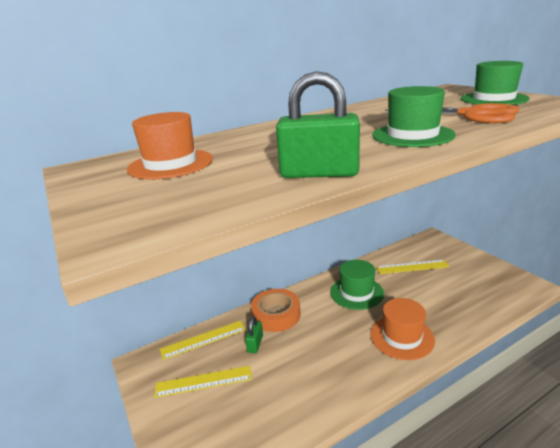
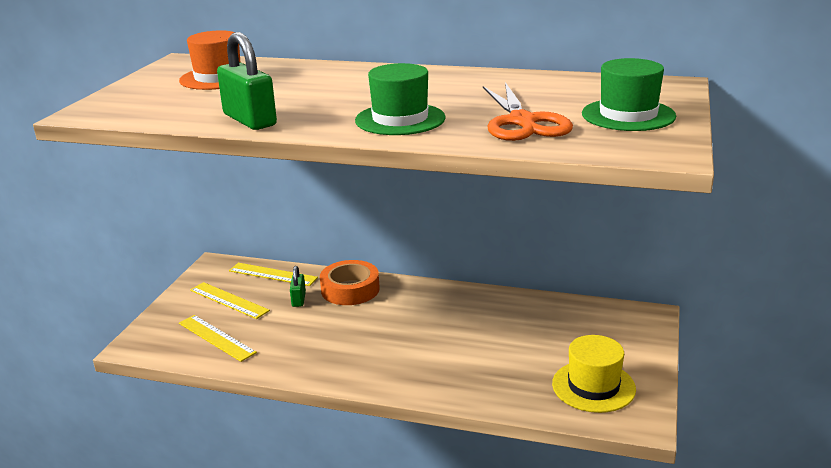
camera: 45 degrees right, 0 degrees up
green padlock [245,316,263,353] -> green padlock turned 60 degrees counterclockwise [290,266,306,307]
green hat [330,260,384,310] -> none
orange hat [370,298,435,360] -> none
yellow ruler [376,260,450,274] -> yellow ruler moved to [179,315,257,362]
none -> yellow hat [552,335,636,413]

